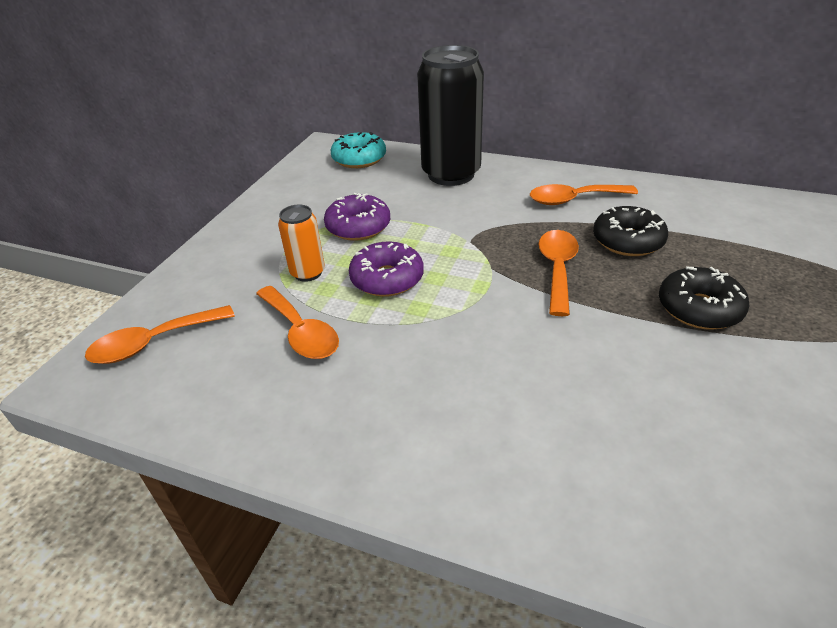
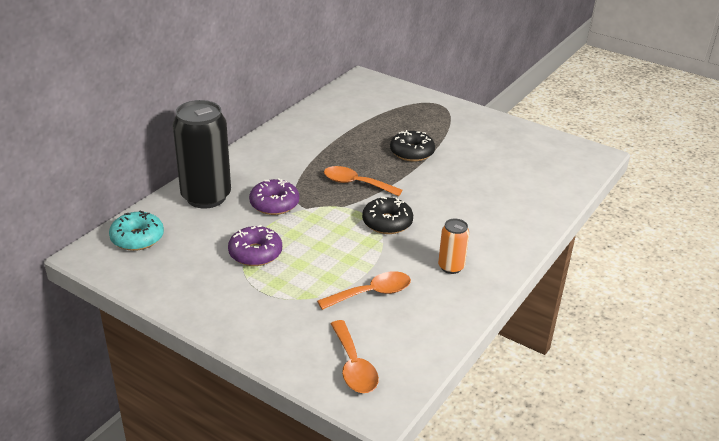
camera: 80 degrees left, 5 degrees down
orange can [278,205,325,282] -> orange can moved to [438,218,469,274]
purple donut [349,241,424,297] -> purple donut moved to [249,178,299,215]
orange spoon [530,184,638,205] -> none
black donut [593,206,668,256] -> black donut moved to [362,197,413,234]

